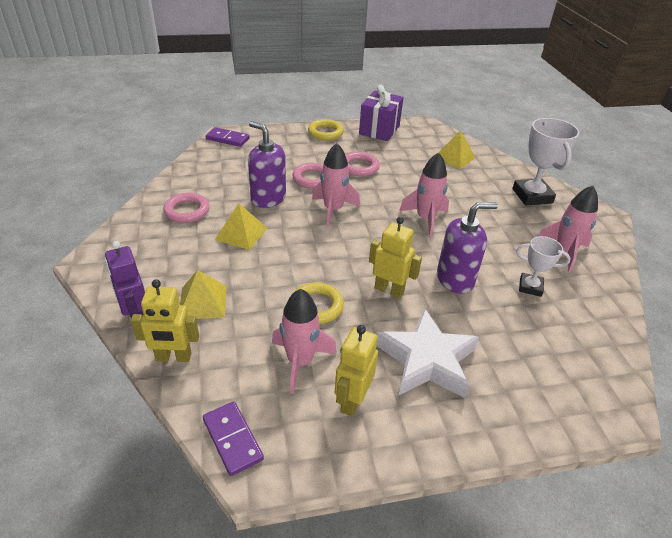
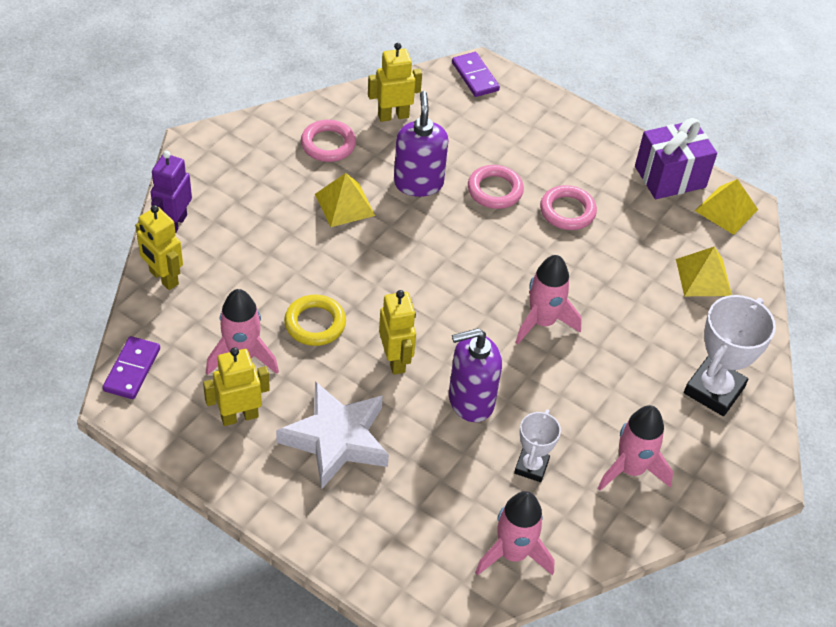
camera: 45 degrees right, 10 degrees up
yellow pyramid [180,270,226,319] -> yellow pyramid moved to [695,179,758,235]
yellow ring [308,119,344,140] -> none
pink rocket [312,143,360,227] -> pink rocket moved to [475,491,554,576]
purple soap dispenser [437,202,498,294] -> purple soap dispenser turned 135 degrees clockwise [449,328,502,422]
white trophy [516,236,571,297] -> white trophy turned 45 degrees clockwise [514,409,561,482]
none -> yellow robot [368,43,422,122]

